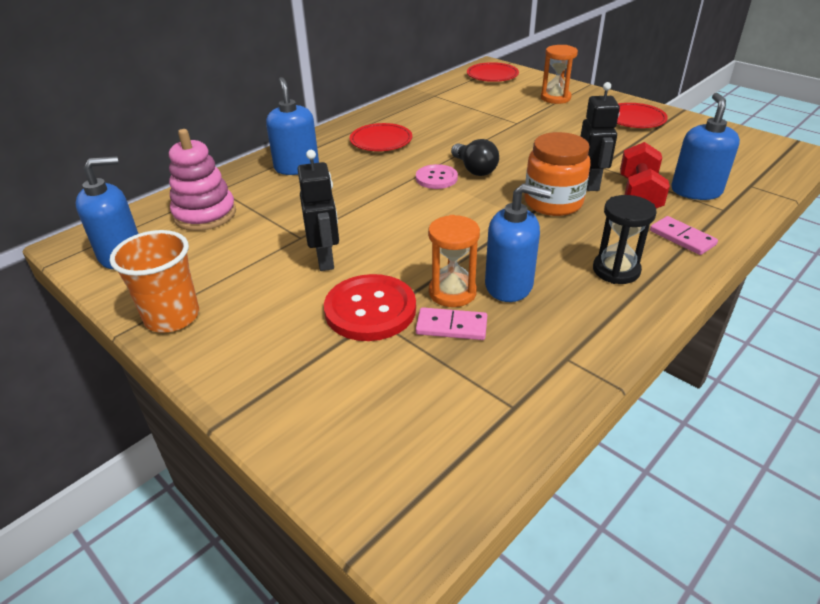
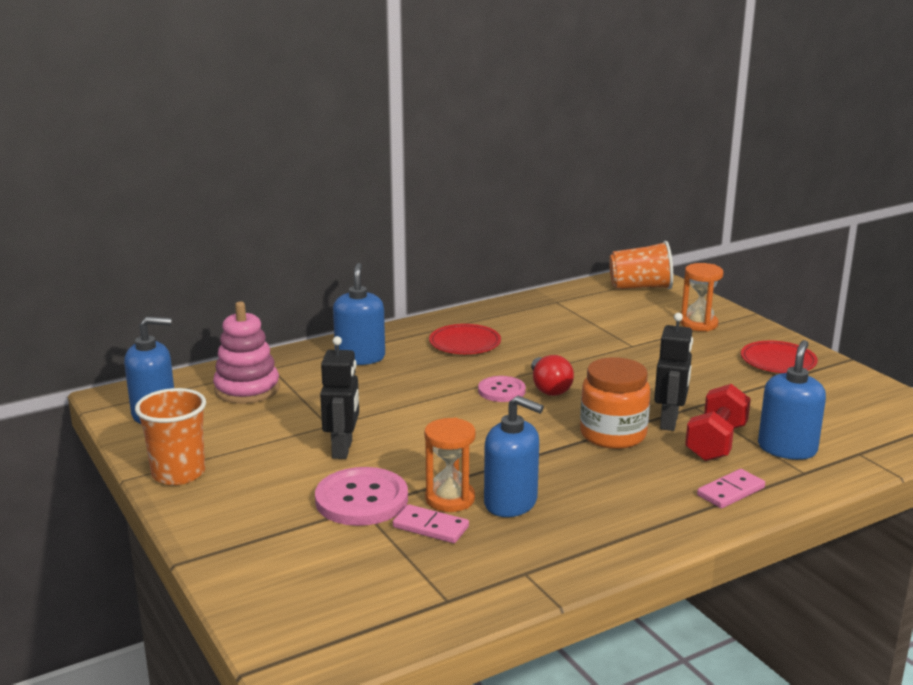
camera: 15 degrees right, 15 degrees down
red button [324,274,416,341] -> pink button [315,467,408,526]
black light bulb [451,139,499,176] -> red light bulb [531,355,574,396]
red plate [467,62,519,82] -> orange cup [609,241,673,289]
black hourglass [593,195,657,284] -> none
pink domino [650,216,718,255] -> pink domino turned 75 degrees clockwise [697,469,765,509]

